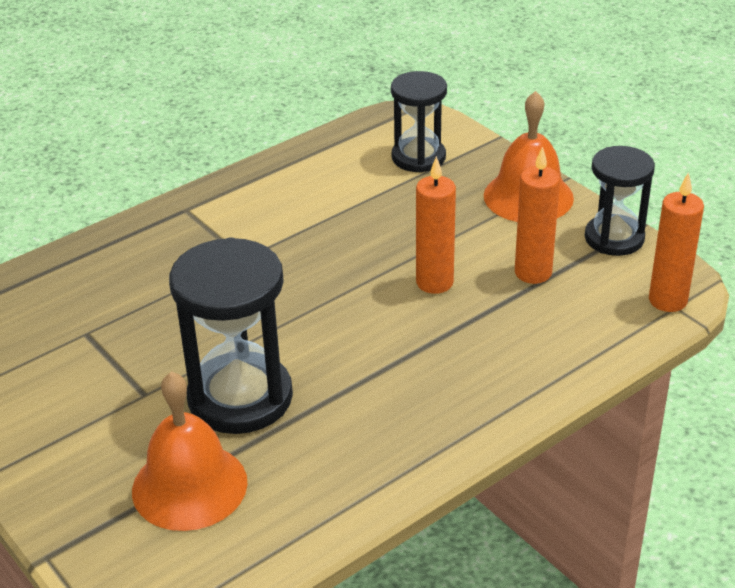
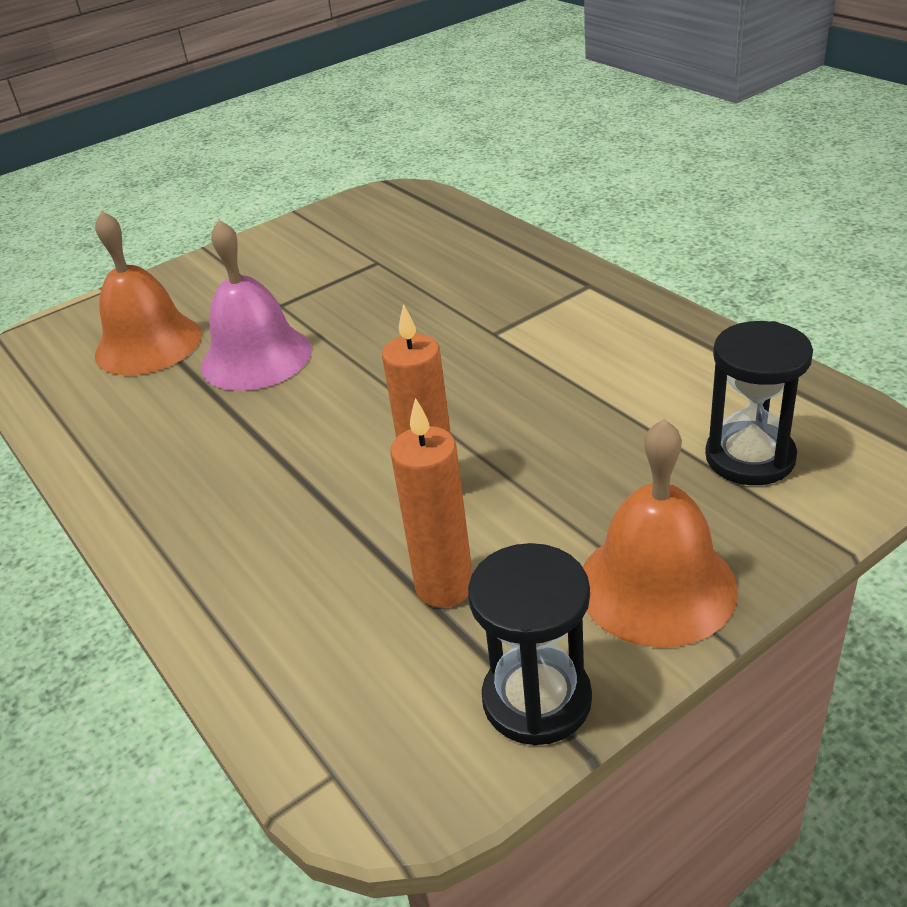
camera: 95 degrees right, 0 degrees up
black hourglass [169,237,293,434] -> pink bell [201,220,312,391]
orange candle [649,173,704,312] -> none

